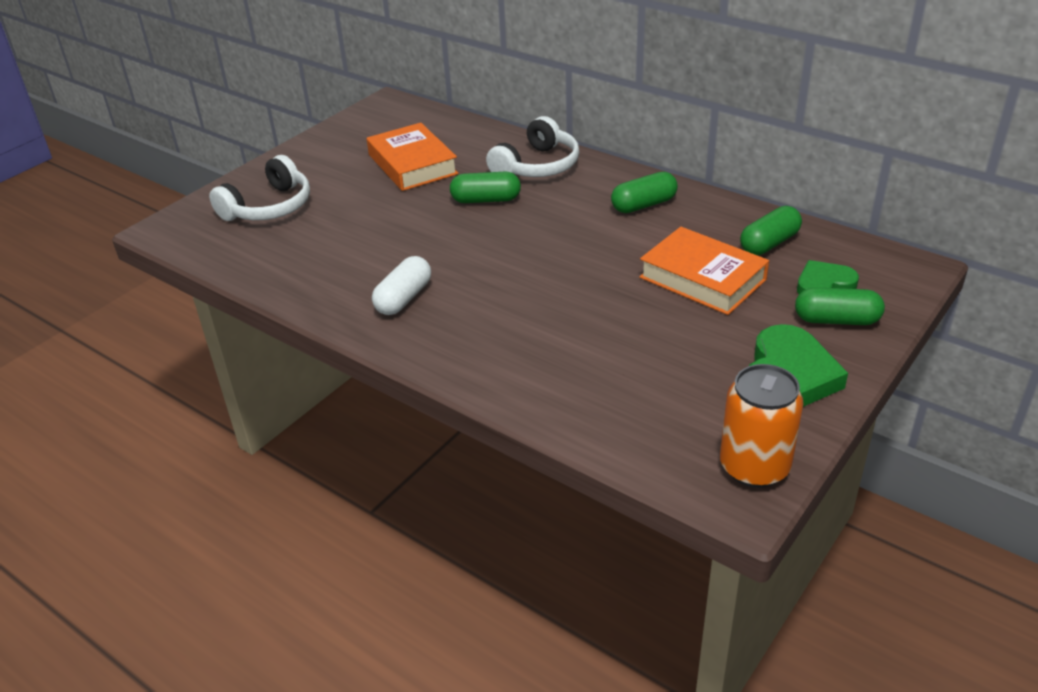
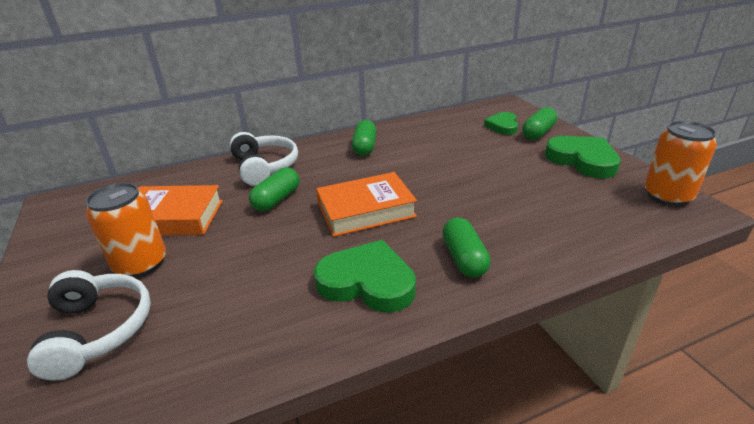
camera: 60 degrees left, 5 degrees down
white capsule [372,256,431,315] -> green heart [314,240,416,313]
orange book [639,227,769,315] -> orange book moved to [316,172,417,237]
green capsule [740,206,802,255] -> green capsule moved to [442,218,491,278]
none -> orange can [85,182,166,278]

